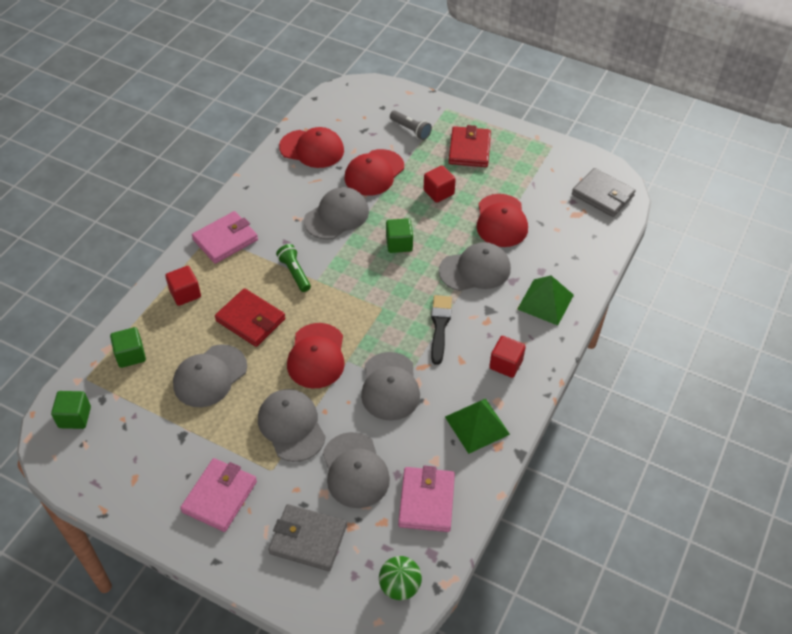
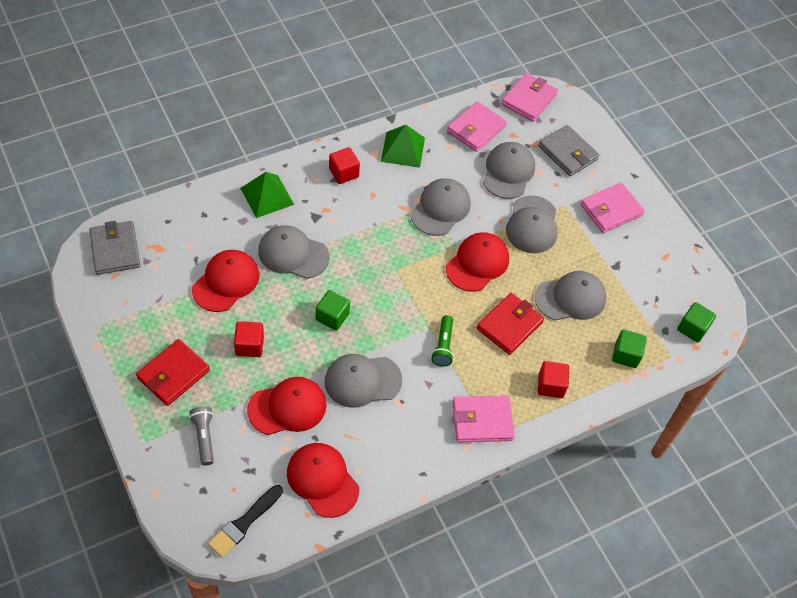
camera: 150 degrees left, 5 degrees up
red wallet [215,288,285,347] -> red wallet turned 60 degrees clockwise [477,293,544,355]
green ball [379,556,422,600] -> pink wallet [501,73,558,122]
black brush [431,295,452,365] -> black brush moved to [208,485,283,557]

